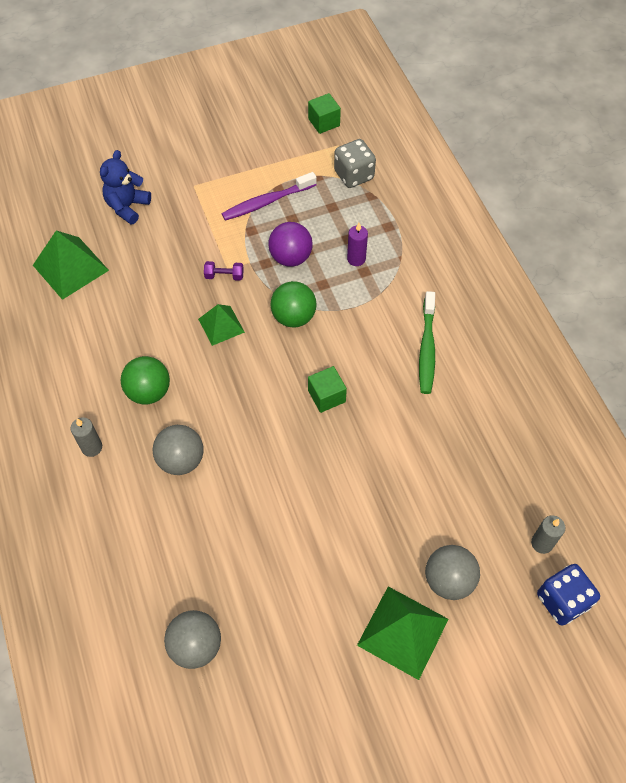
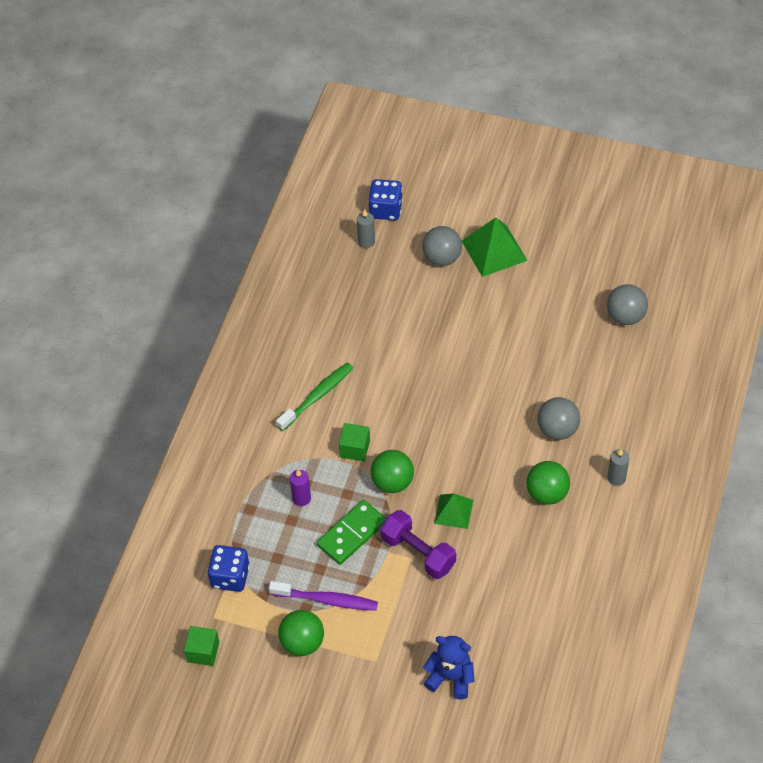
camera: 140 degrees left, 5 degrees down
green pyramid [33,231,109,300] -> none
blue teddy bear [100,150,151,224] -> blue teddy bear turned 135 degrees counterclockwise [423,636,475,700]
purple dumbbell [204,261,244,281] -> purple dumbbell [380,510,456,579], size x2.01
purple ball [268,222,313,267] -> green domino [316,500,387,565]
green cube [308,366,347,413] -> green cube moved to [339,423,370,461]
grey dice [334,139,376,188] -> blue dice [207,545,250,592]
none -> green ball [278,610,324,656]

